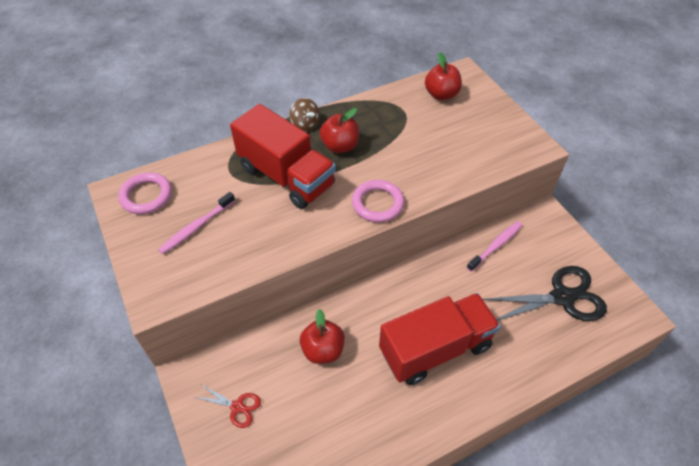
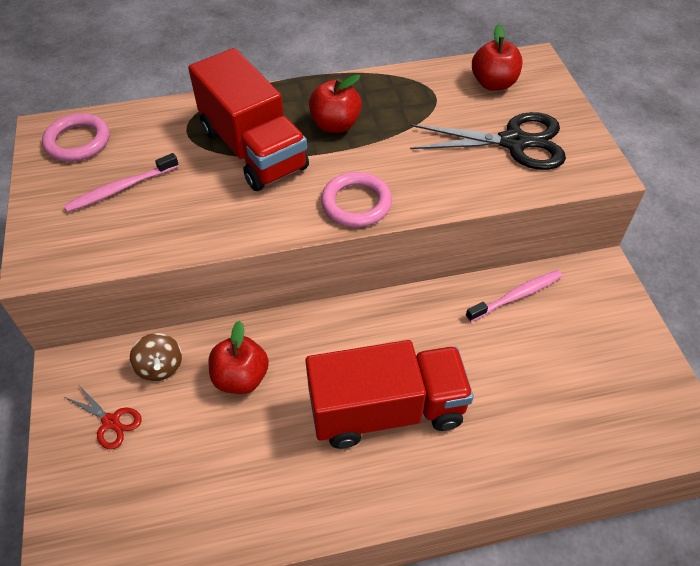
camera: 15 degrees right, 0 degrees up
brown spinning top [290,98,320,132] -> brown spinning top moved to [130,333,182,381]
black scissors [482,266,607,321] -> black scissors moved to [410,112,566,170]

